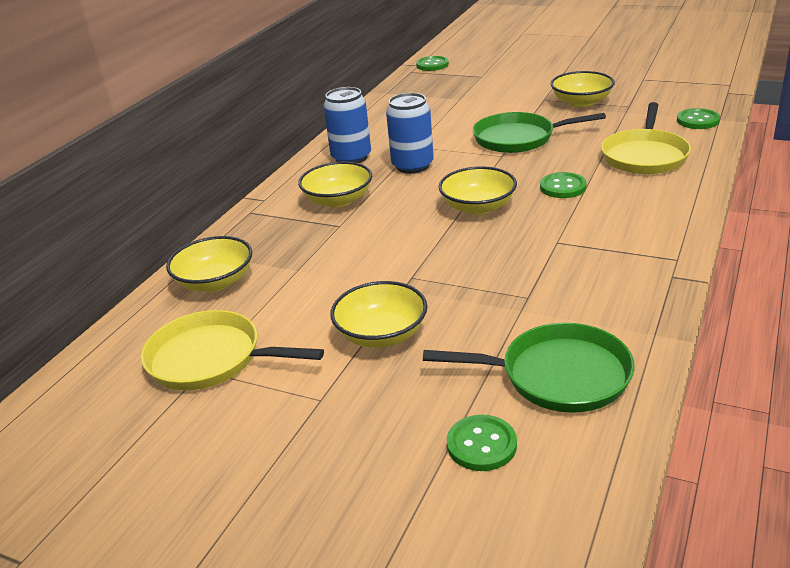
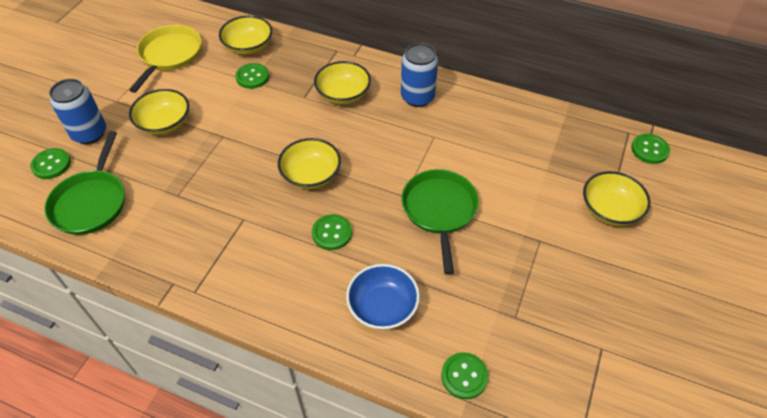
camera: 85 degrees right, 20 degrees up
blue can [386,93,434,174] -> blue can moved to [49,79,106,144]
yellow bowl [551,71,615,107] -> yellow bowl moved to [583,171,651,226]
yellow pan [601,102,691,174] -> blue bowl [346,264,420,330]
none -> green button [235,63,269,89]

